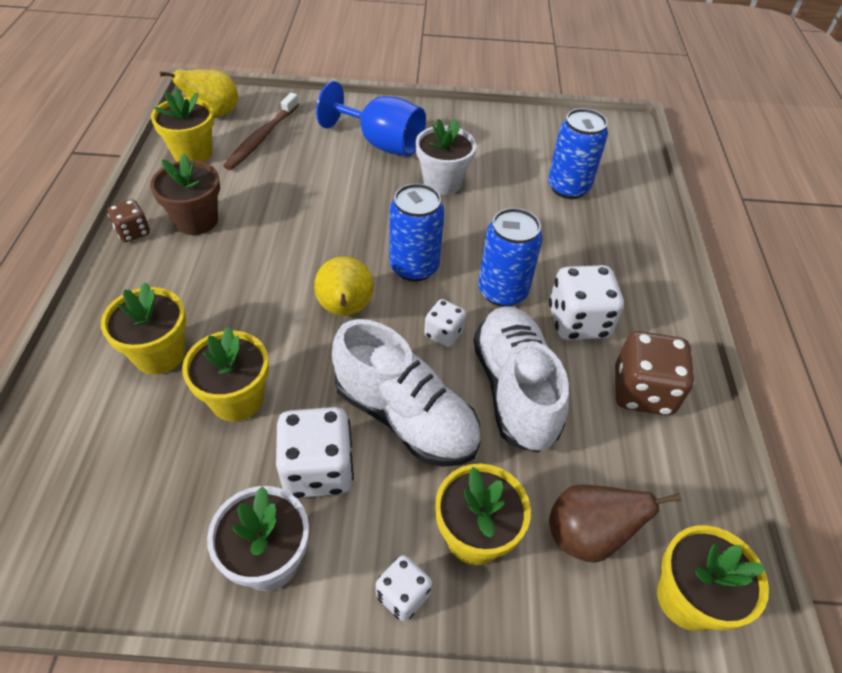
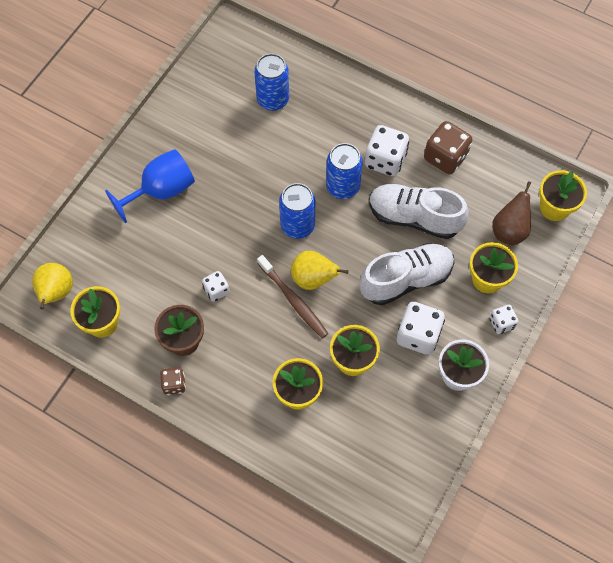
camera: 60 degrees left, 15 degrees up
brown toothbrush [223,93,299,170] -> brown toothbrush moved to [257,255,328,338]
white flower pot [416,119,476,195] -> none
white dice [424,299,466,347] -> white dice moved to [202,271,230,302]

